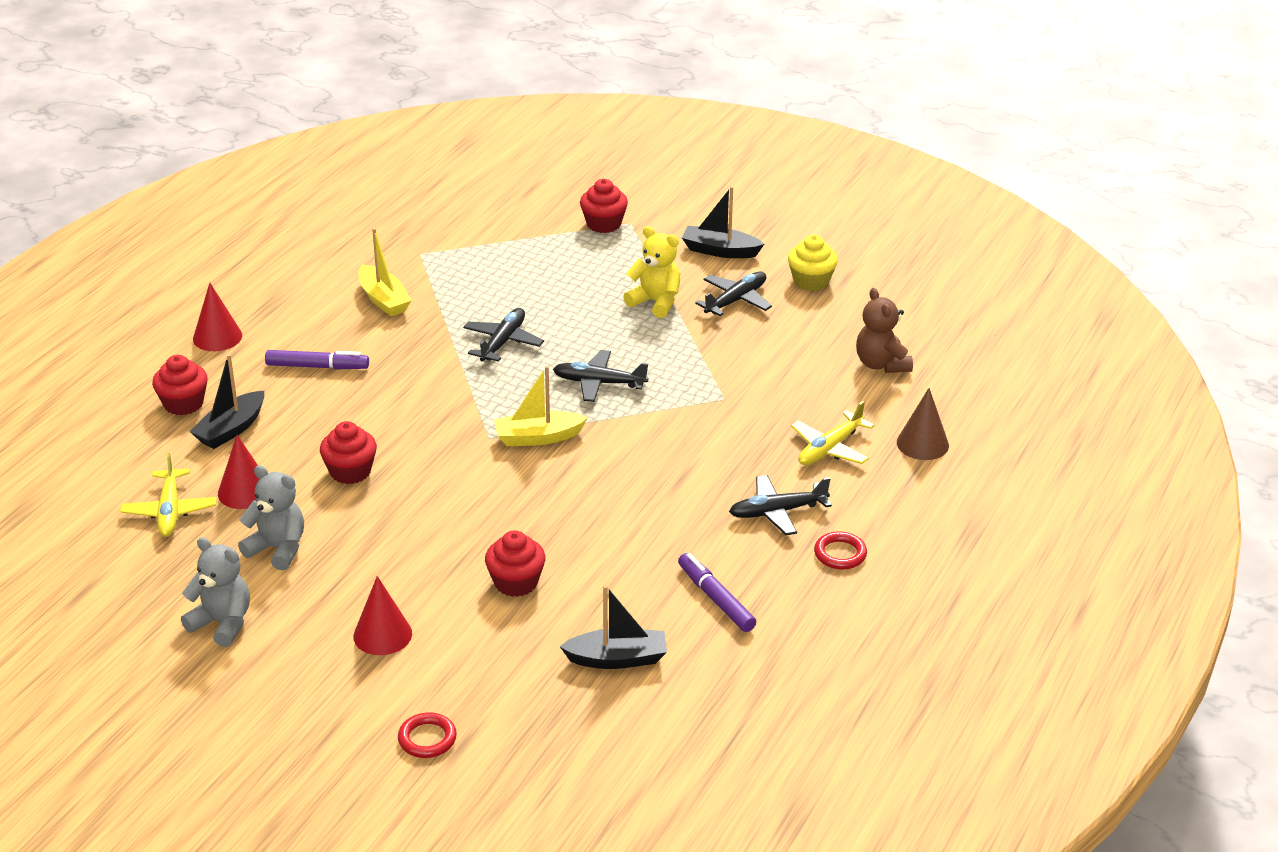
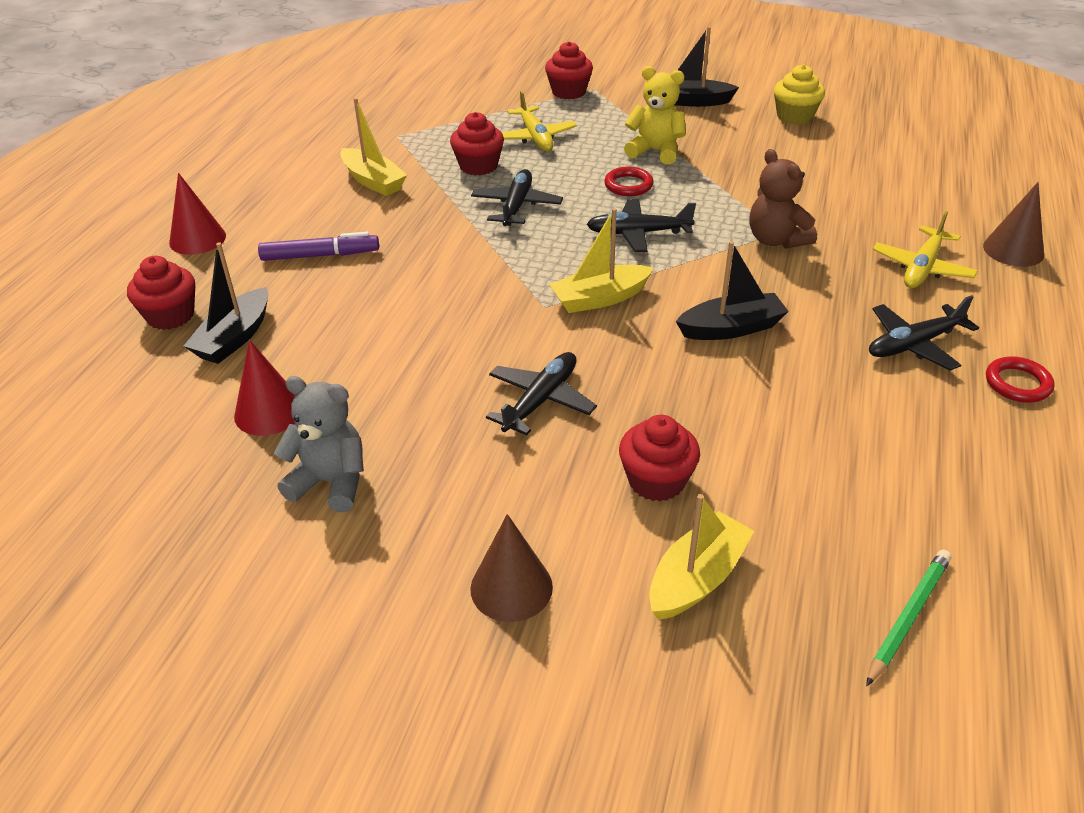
camera: 10 degrees left, 5 degrees up
yellow plane [120,453,216,537] -> yellow plane moved to [502,91,577,151]
grey teddy bear [181,537,250,647] -> none
red cupcake [320,421,377,484] -> red cupcake moved to [450,112,504,176]
red cone [353,576,412,655] -> brown cone [470,514,553,622]
red ring [398,712,457,758] -> red ring moved to [604,167,654,196]
black boat [559,585,667,669] -> black boat moved to [676,241,789,340]
purple marker [678,553,756,632] -> none
black plane [695,271,772,316] -> black plane moved to [486,352,597,435]
brown teddy bear [856,288,913,373] -> brown teddy bear moved to [750,149,817,249]
none -> yellow boat [649,494,754,620]
none -> green pencil [866,550,951,686]

